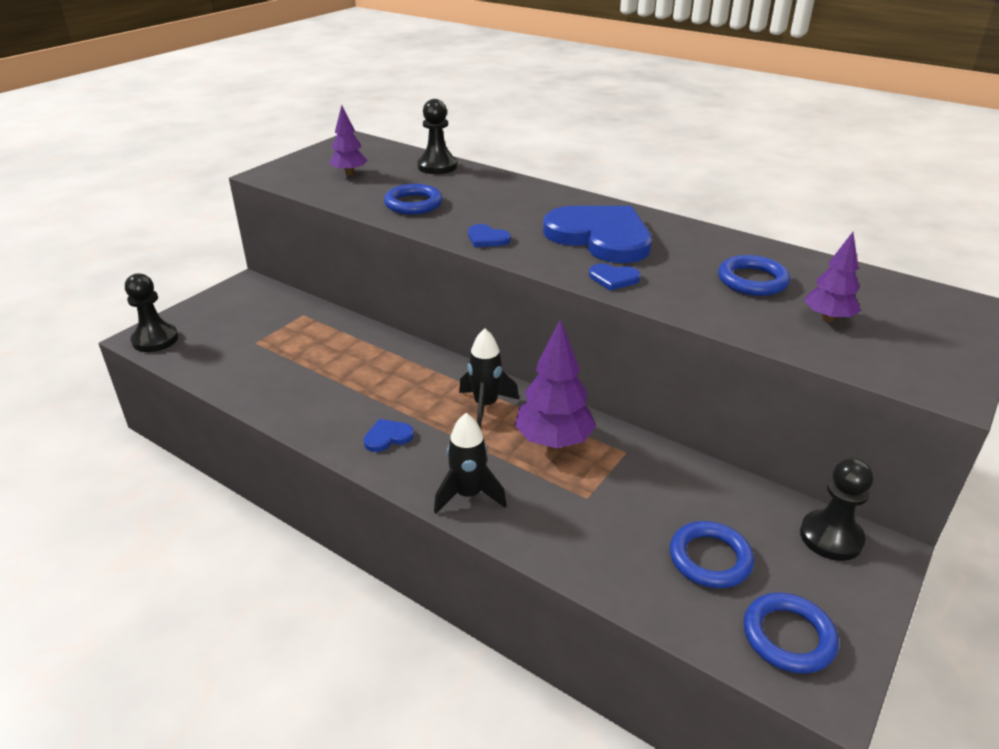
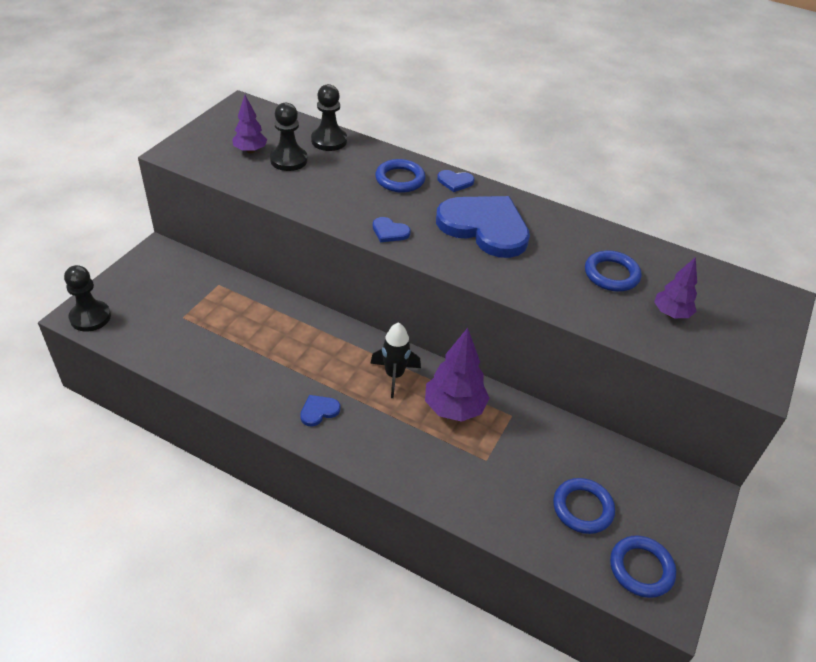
camera: 10 degrees left, 10 degrees up
blue ring [384,184,443,214] -> blue ring moved to [375,159,426,193]
black rocket [434,413,507,514] -> none
blue heart [589,264,641,291] -> blue heart moved to [437,170,475,192]
black pawn [800,458,874,561] -> black pawn moved to [270,103,307,171]

